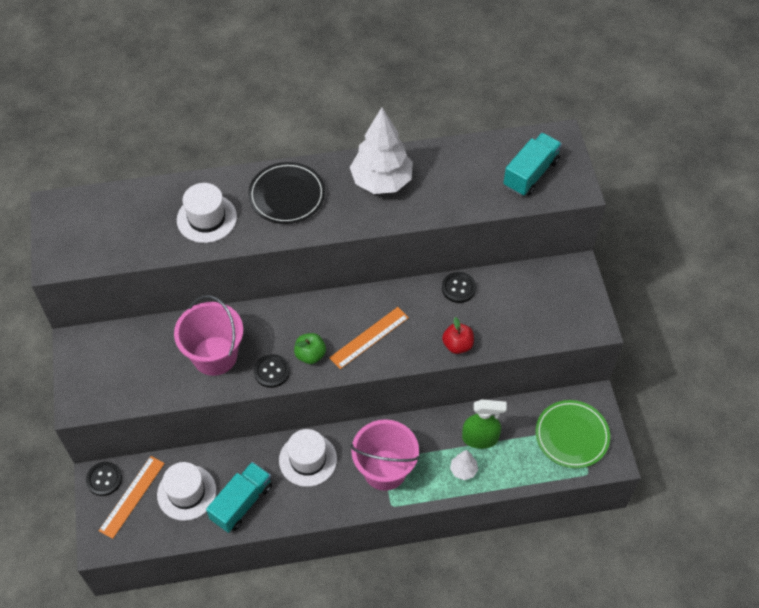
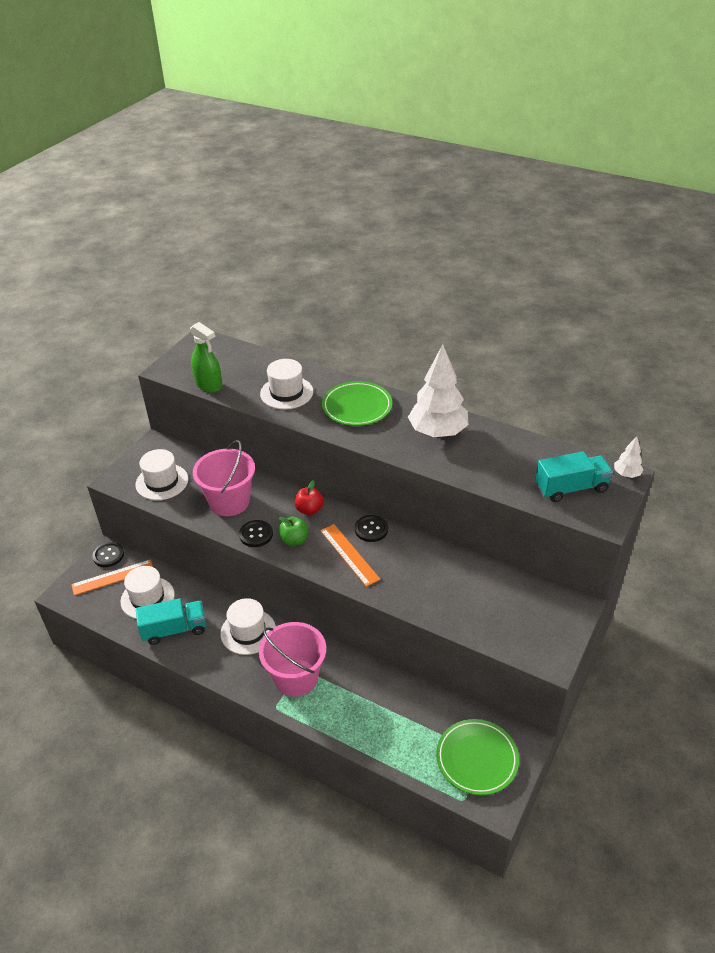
camera: 40 degrees right, 15 degrees down
black plate [248,162,325,224] -> green plate [322,381,392,426]
orange ruler [329,307,409,369] -> orange ruler turned 60 degrees clockwise [320,524,380,587]
black button [442,272,476,303] -> black button moved to [355,515,388,542]
red apple [442,317,474,354] -> red apple moved to [295,480,324,515]
white tree [450,450,478,480] -> white tree moved to [614,436,644,478]
green spray bottle [462,399,507,449] -> green spray bottle moved to [190,322,223,392]
none -> white hat [135,449,188,500]

